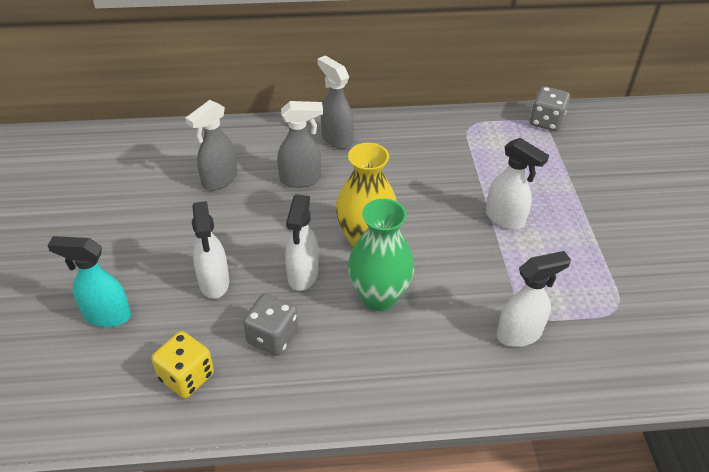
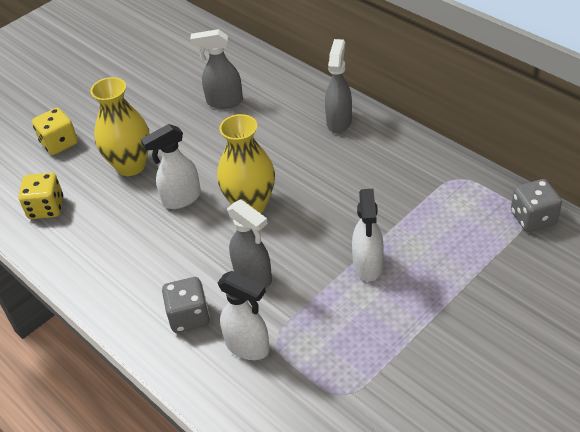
camera: 55 degrees right, 0 degrees up
turquoise spray bottle [47,236,131,327] -> yellow dice [32,108,78,155]
white spray bottle [192,201,229,299] -> yellow vase [91,77,150,176]
grey dice [243,294,298,356] -> grey dice moved to [162,277,210,333]
grey spray bottle [277,101,323,188] -> grey spray bottle moved to [227,199,272,288]
green vase [348,199,414,311] -> none

